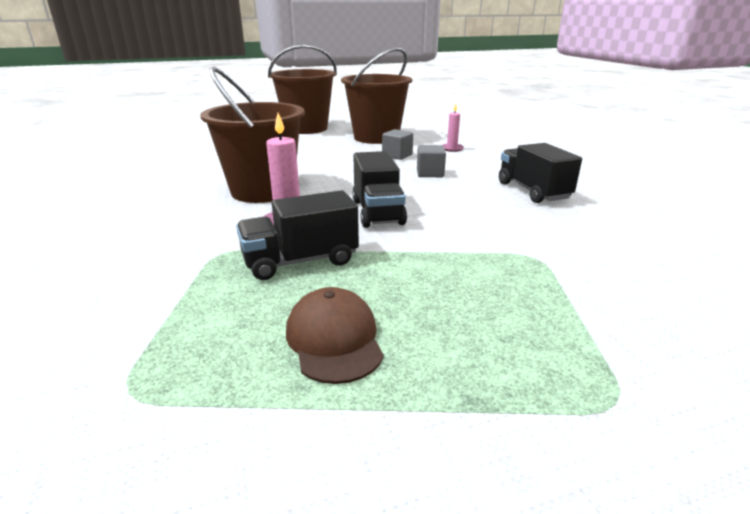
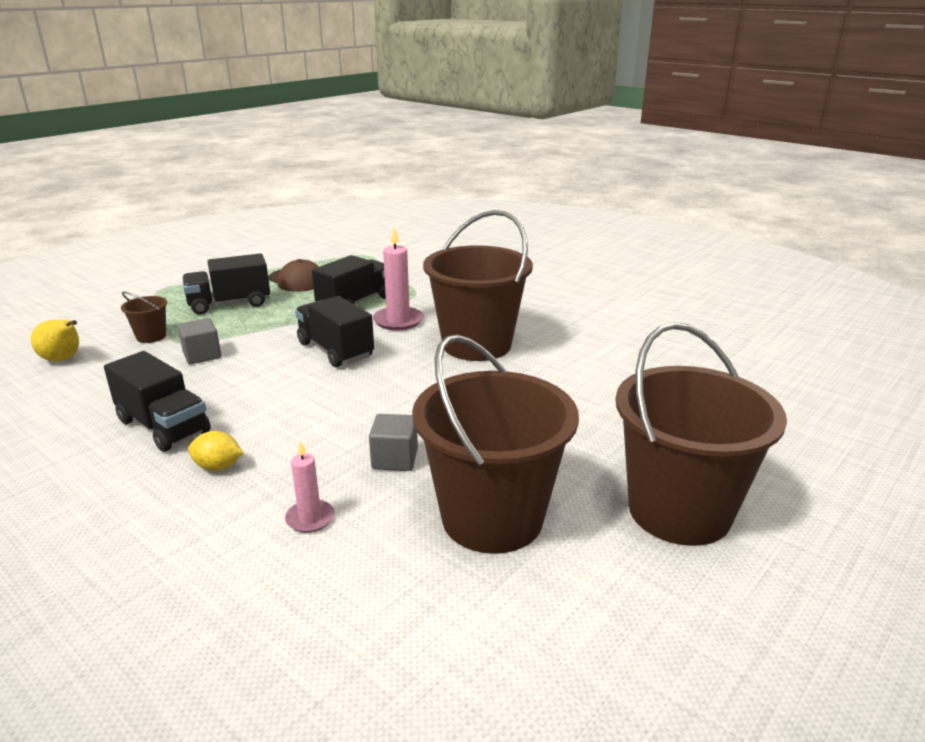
camera: 150 degrees right, 0 degrees up
grey cube [417,145,446,177] -> grey cube moved to [178,318,221,364]
none -> yellow pear [31,319,79,362]
none -> brown bucket [121,291,167,343]
none -> black truck [182,253,270,315]
none -> yellow lemon [188,431,243,471]

